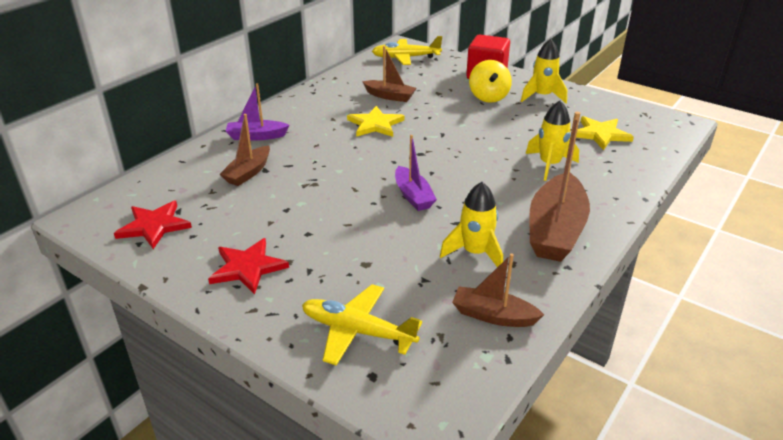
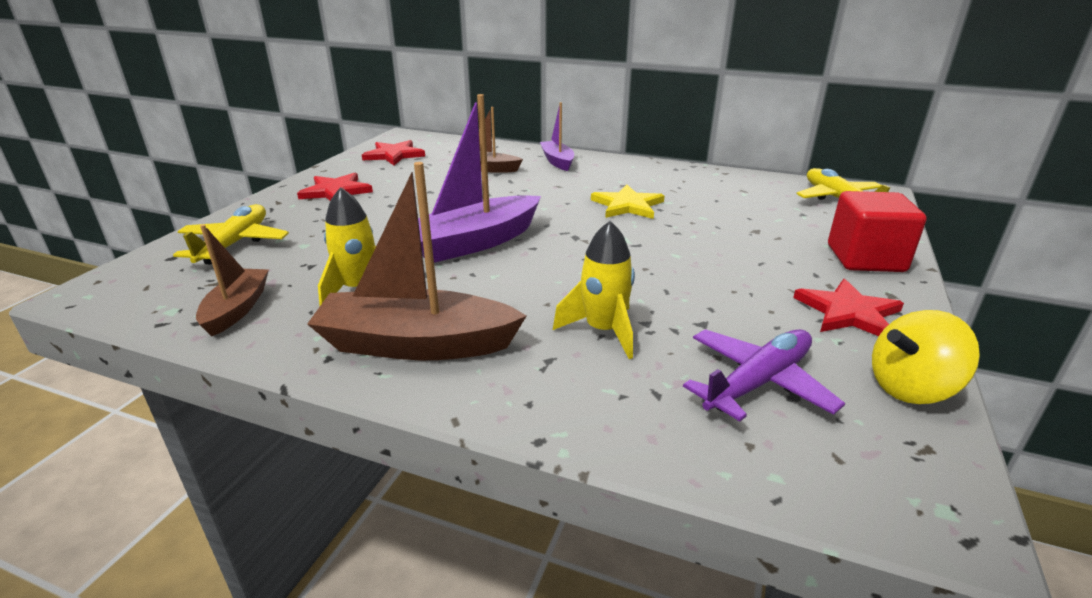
camera: 75 degrees right, 5 degrees down
brown boat [362,46,417,102] -> none
purple boat [395,135,437,211] -> purple boat [418,94,541,263], size x1.77
yellow spinning top [469,60,512,103] -> yellow spinning top moved to [872,310,980,404]
yellow rocket [521,39,567,103] -> red star [793,279,904,336]
yellow star [576,116,634,150] -> purple plane [683,329,845,421]

